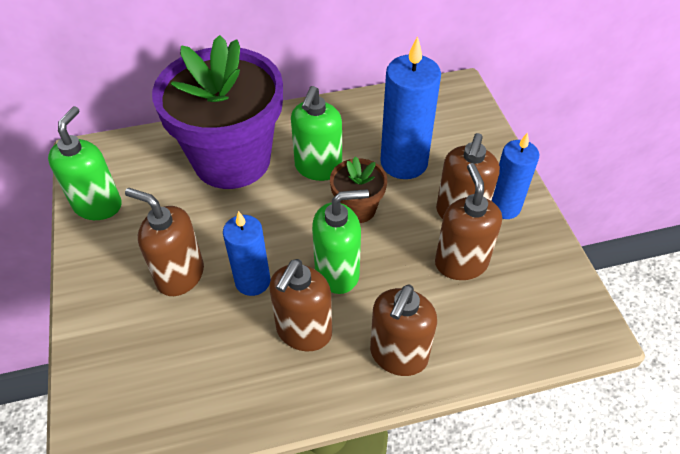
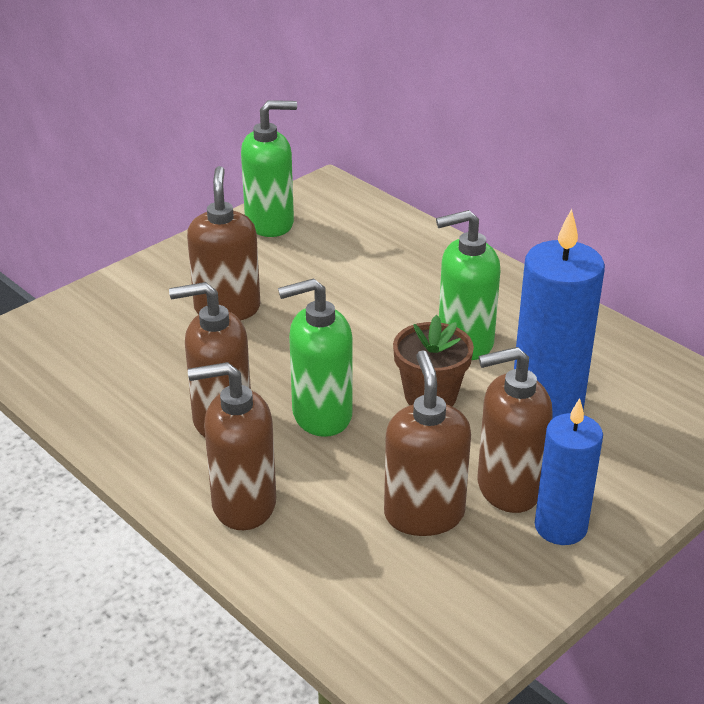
camera: 60 degrees right, 15 degrees down
purple flower pot [152,35,283,189] -> none
blue candle [223,211,271,296] -> none
green soap dispenser [312,189,369,294] -> green soap dispenser turned 120 degrees clockwise [278,278,353,437]
brown soap dispenser [435,163,502,280] -> brown soap dispenser turned 60 degrees counterclockwise [384,350,471,536]

